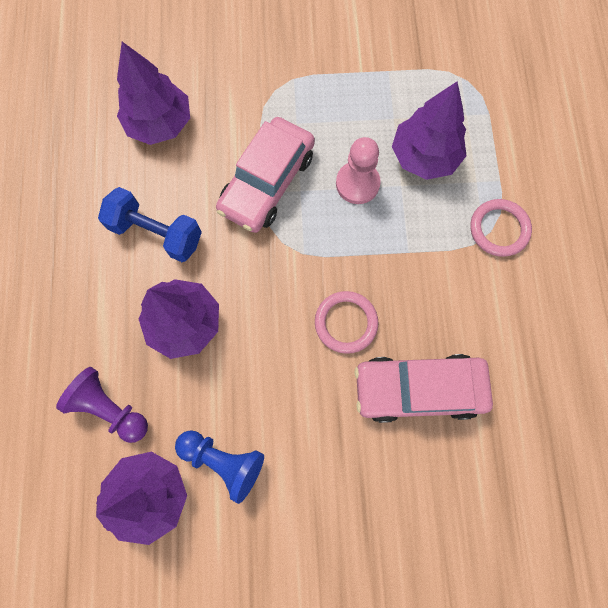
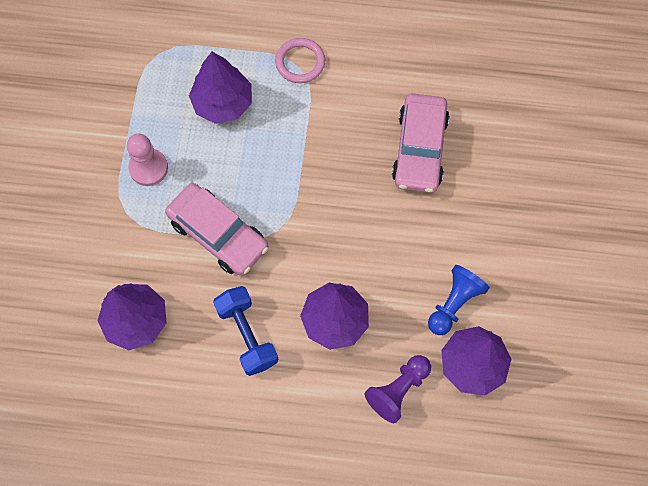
camera: 80 degrees left, 5 degrees down
blue dumbbell [98,187,202,262] -> blue dumbbell turned 60 degrees counterclockwise [213,286,278,376]
pink ring [315,291,378,354] -> none
pink pawn [336,137,381,204] -> pink pawn moved to [127,134,168,186]

